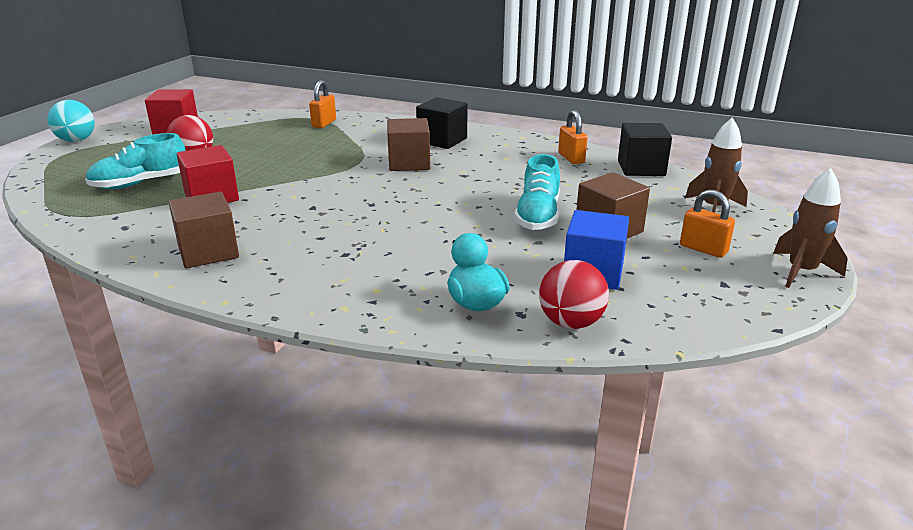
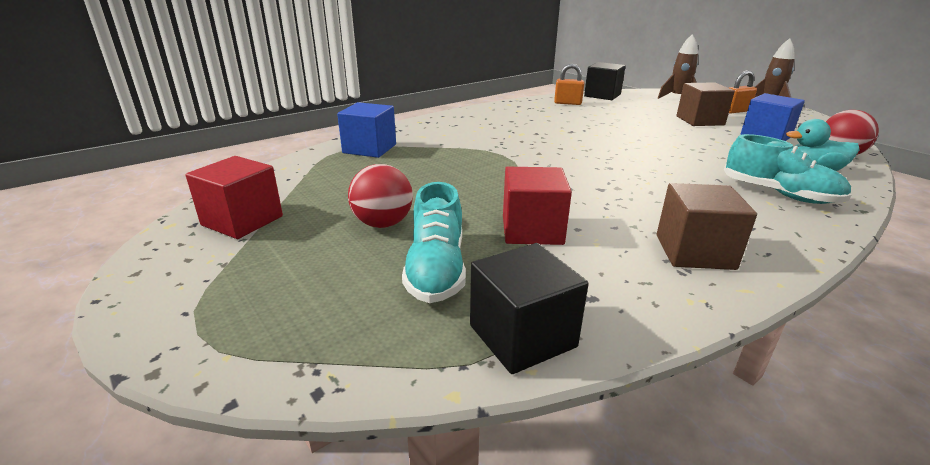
camera: 60 degrees left, 0 degrees up
turquoise ball [47,100,95,142] -> none
orange padlock [309,80,336,128] -> blue cube [337,102,396,158]
brown cube [387,118,430,171] -> none
black cube [416,97,467,149] -> black cube moved to [470,243,589,374]
turquoise shoe [514,154,560,230] -> turquoise shoe moved to [724,134,851,204]

